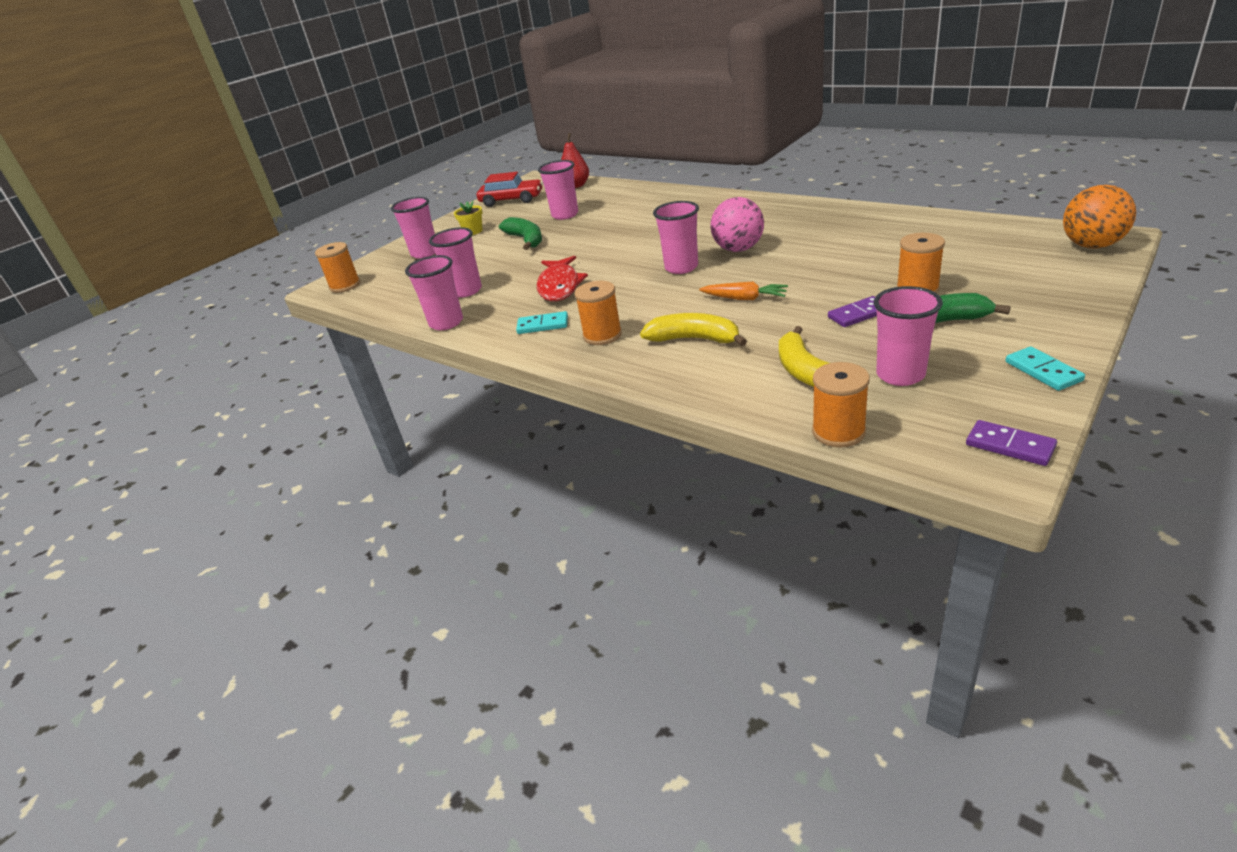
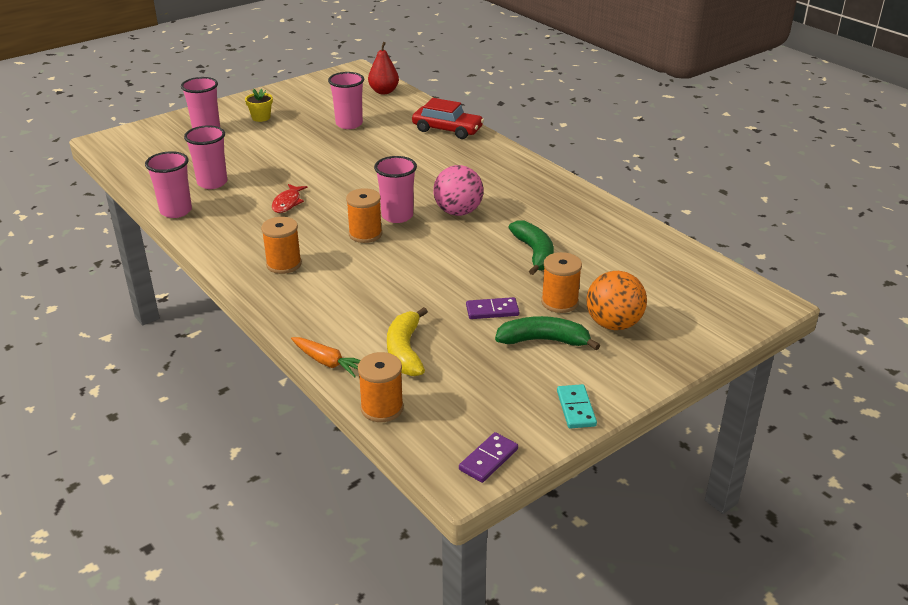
camera: 10 degrees right, 0 degrees up
orange spool [315,242,361,293] -> orange spool moved to [346,188,382,243]
red car [477,172,543,207] -> red car moved to [412,98,484,139]
green banana [499,217,542,250] -> green banana moved to [509,220,554,275]
turquoise domino [516,311,568,334] -> none
red fish [537,256,588,301] -> red fish [272,184,308,213], size x0.62
yellow banana [640,313,747,346] -> none
orange carrot [699,281,788,300] -> orange carrot moved to [291,337,360,378]
pink cup [874,286,943,386] -> none
purple domino [966,420,1057,466] -> purple domino turned 75 degrees clockwise [459,432,518,483]
orange ball [1063,185,1136,248] -> orange ball moved to [586,271,647,330]

